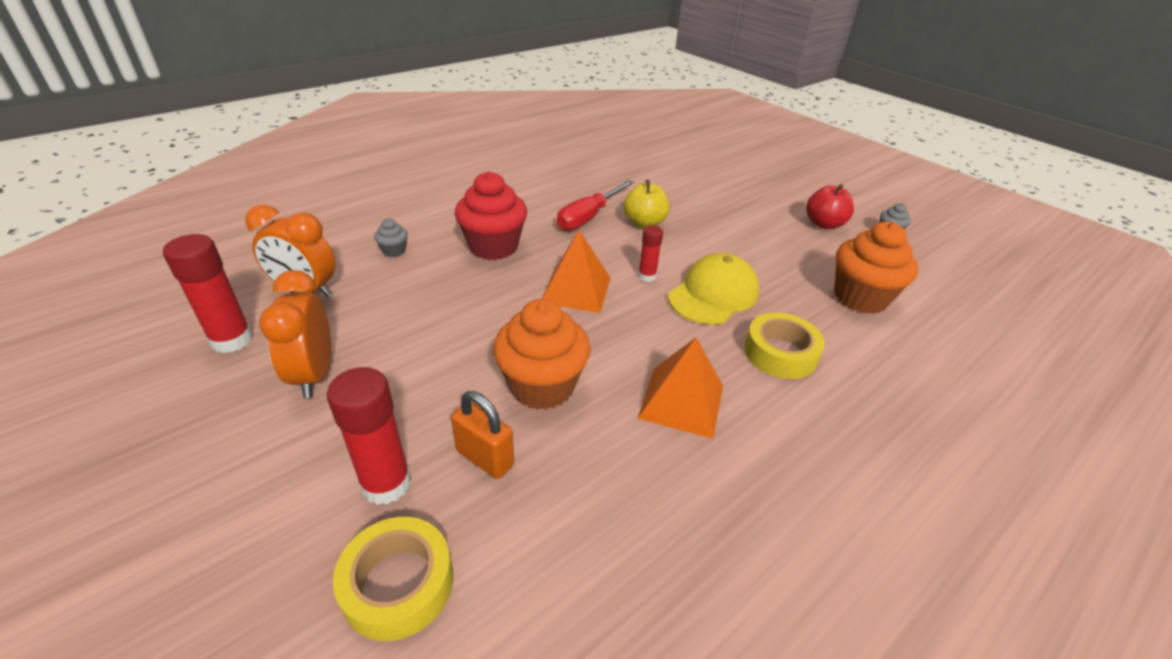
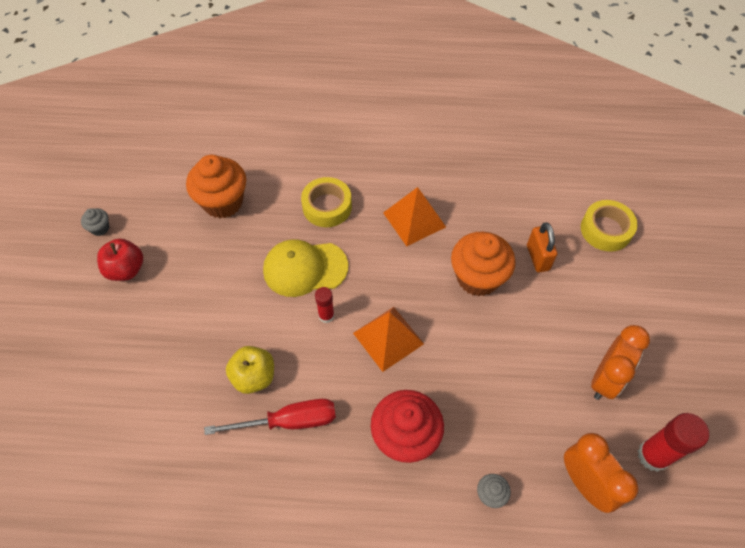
camera: 135 degrees left, 20 degrees up
red glue stick [327,367,411,505] -> none

